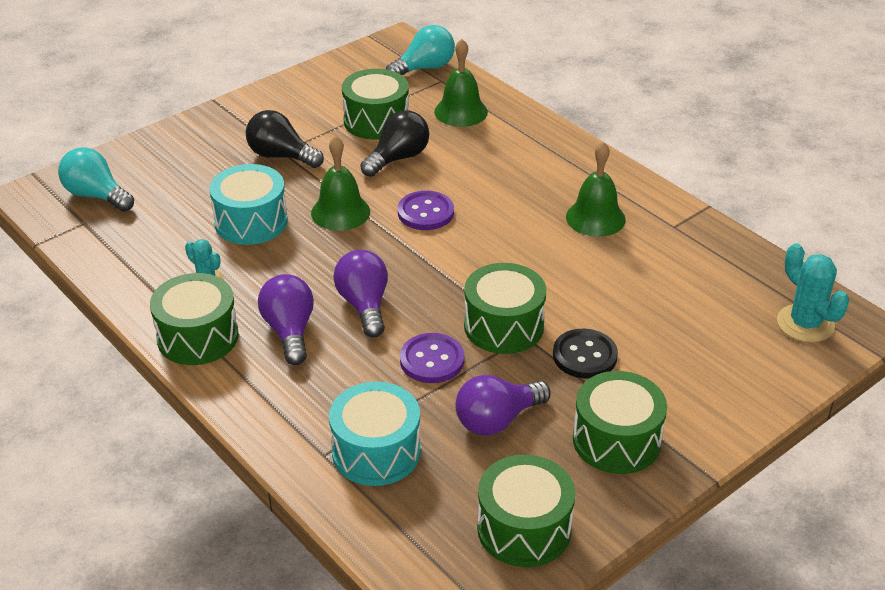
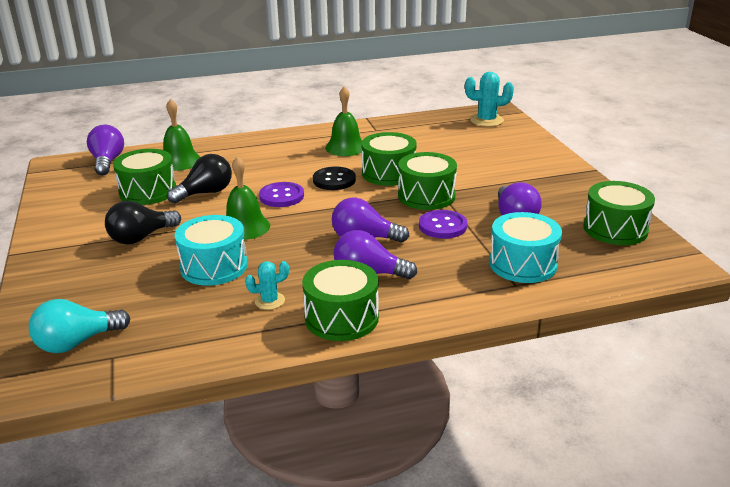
camera: 65 degrees left, 10 degrees down
black light bulb [360,110,429,177] -> black light bulb turned 75 degrees clockwise [167,154,232,204]
turquoise light bulb [386,25,455,75] -> purple light bulb [87,125,124,175]
black button [553,329,618,379] -> black button moved to [313,167,356,190]
green drum [573,371,667,474] -> green drum moved to [361,132,416,186]

